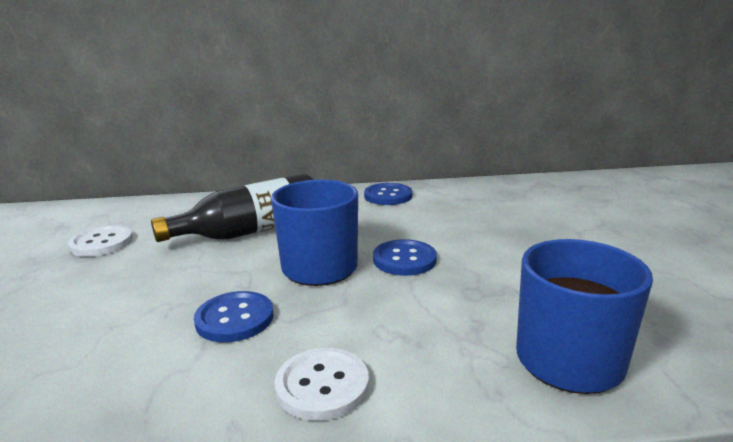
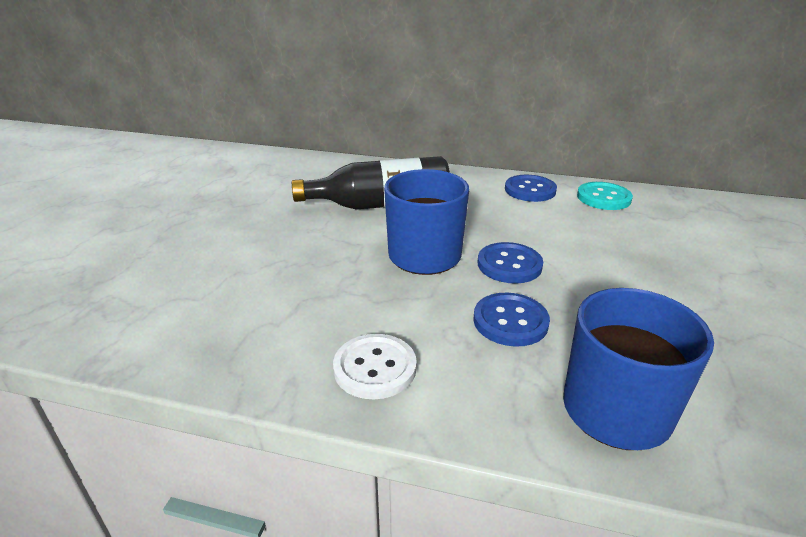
camera: 20 degrees right, 10 degrees up
white button [68,225,133,257] -> none
blue button [194,291,274,342] -> blue button moved to [473,293,550,347]
none -> turquoise button [577,182,633,210]

